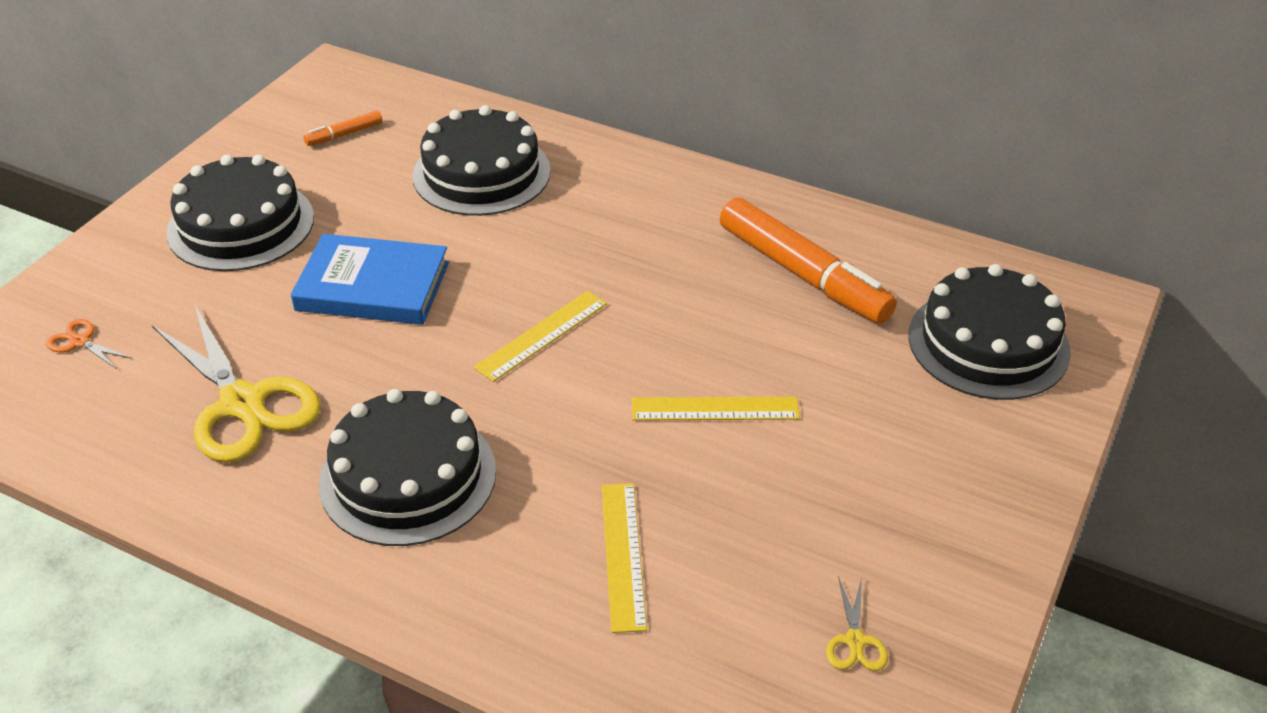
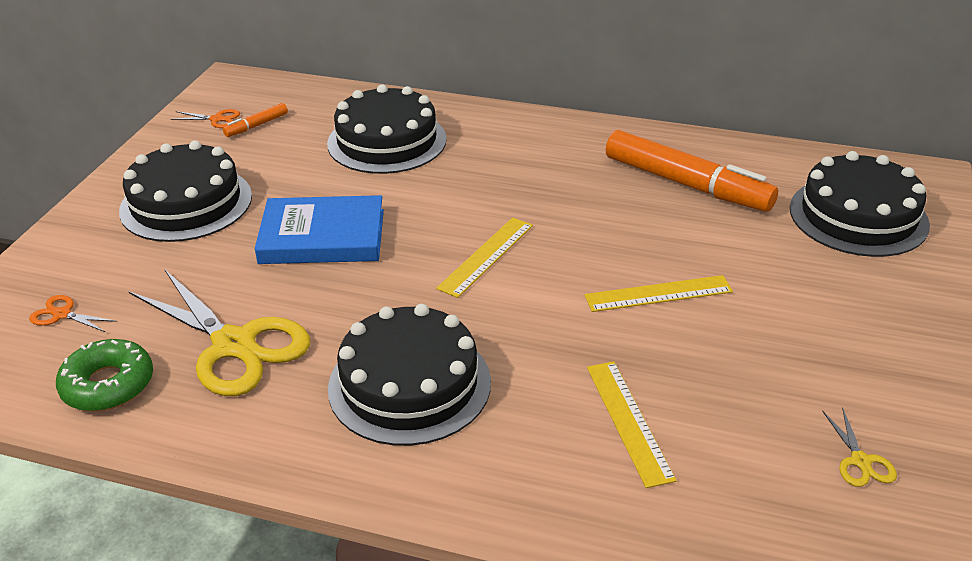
camera: 10 degrees left, 5 degrees down
none -> green donut [56,339,153,411]
none -> orange scissors [171,109,240,128]

